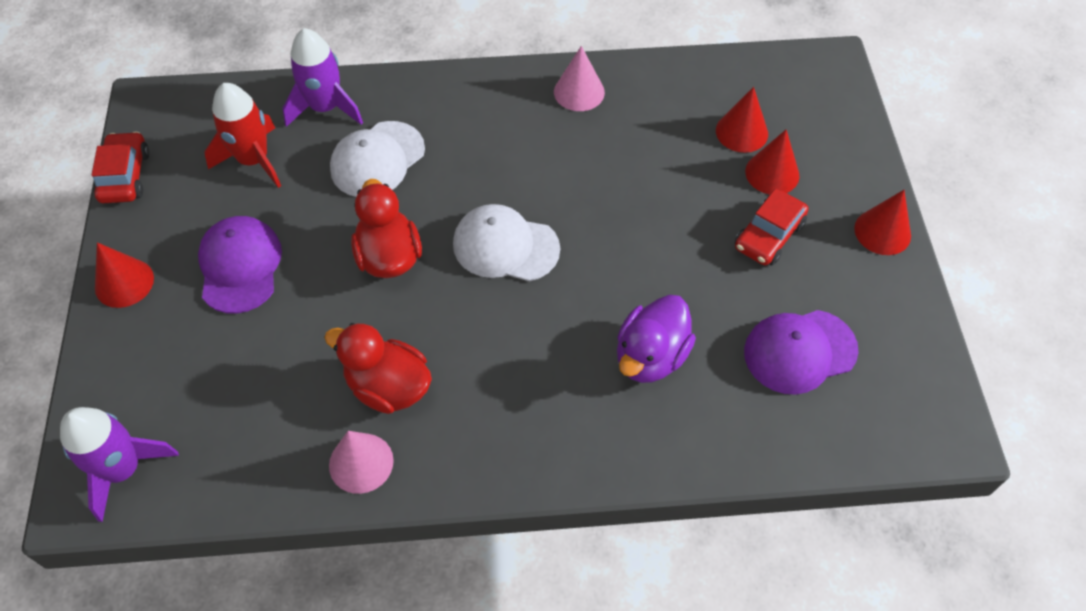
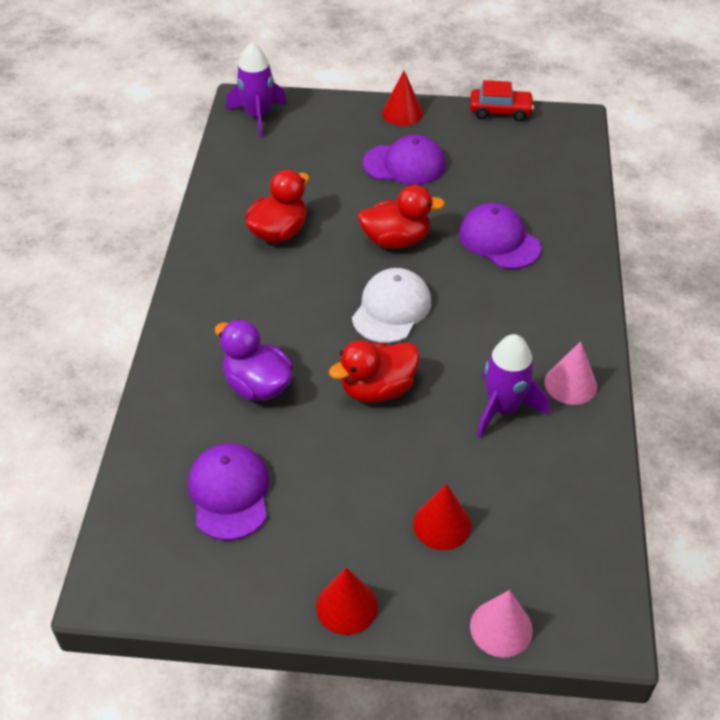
camera: 100 degrees right, 10 degrees down
red rocket [205,83,281,188] -> none
purple rocket [283,28,363,127] -> purple rocket moved to [477,334,549,438]
pink cone [329,431,394,494] -> pink cone moved to [470,590,533,657]
white cap [330,121,425,197] -> purple cap [459,203,541,269]
red cone [716,87,768,153] -> none
red car [734,188,809,266] -> none
none -> red duck [329,340,420,403]

